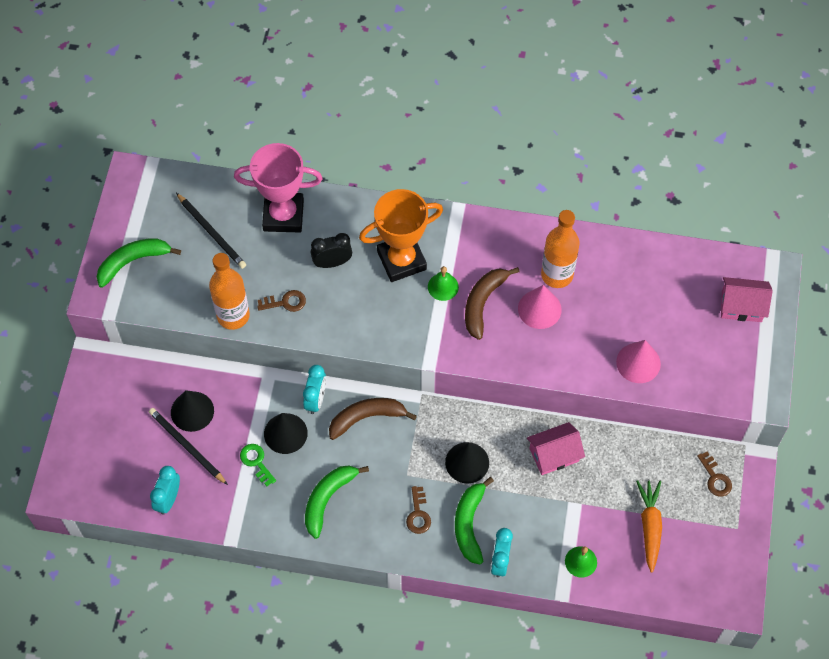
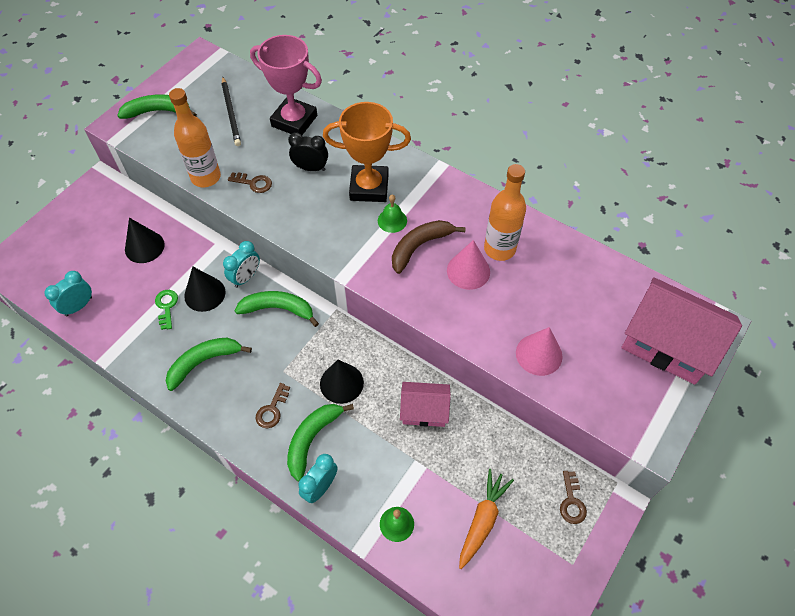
camera: 25 degrees right, 5 degrees down
black pencil [149,408,228,485] -> none
brown banana [329,398,417,440] -> green banana [235,291,319,327]
pink house [721,277,773,322] -> pink house [622,277,742,385], size x1.78

